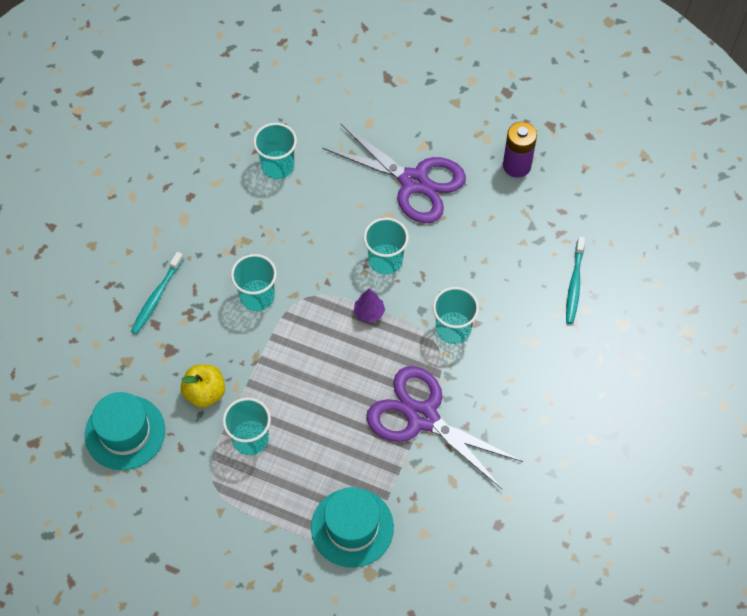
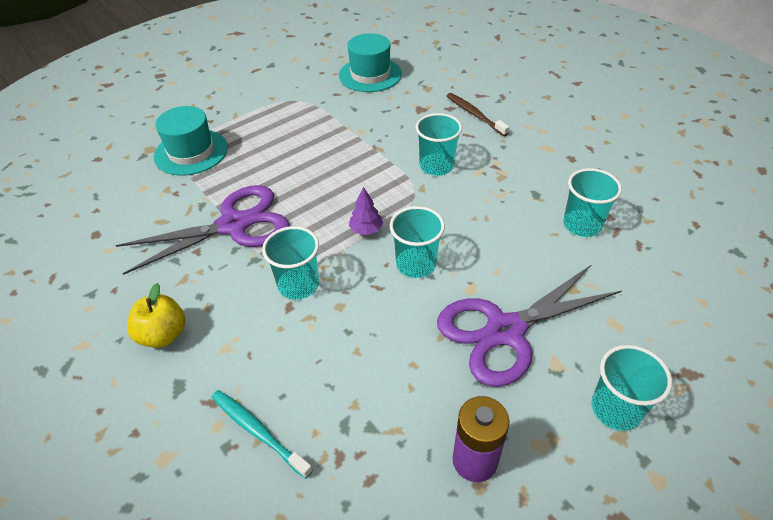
camera: 120 degrees right, 15 degrees down
turquoise toothbrush [131,252,184,334] -> brown toothbrush [447,93,509,136]
yellow apple [181,365,225,408] -> yellow apple moved to [127,283,185,348]
turquoise cup [222,398,271,455] -> turquoise cup moved to [591,345,672,431]

